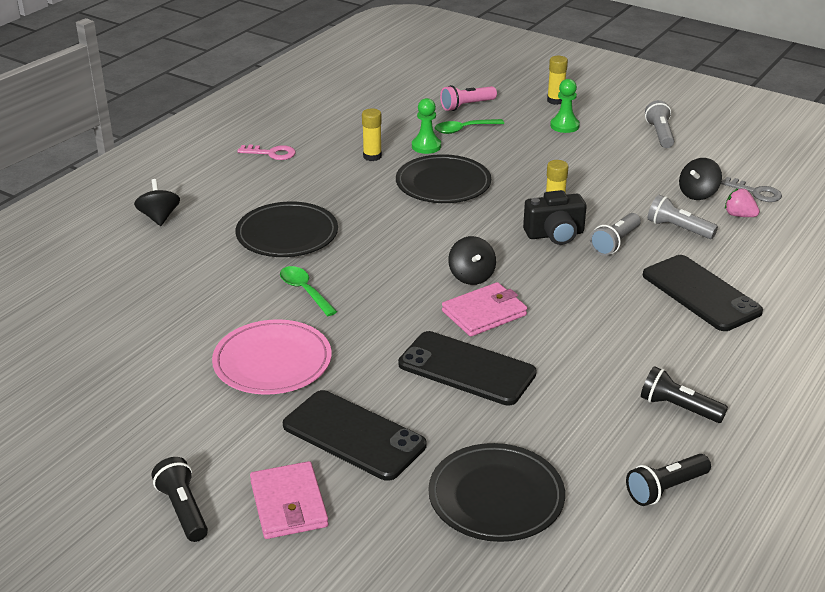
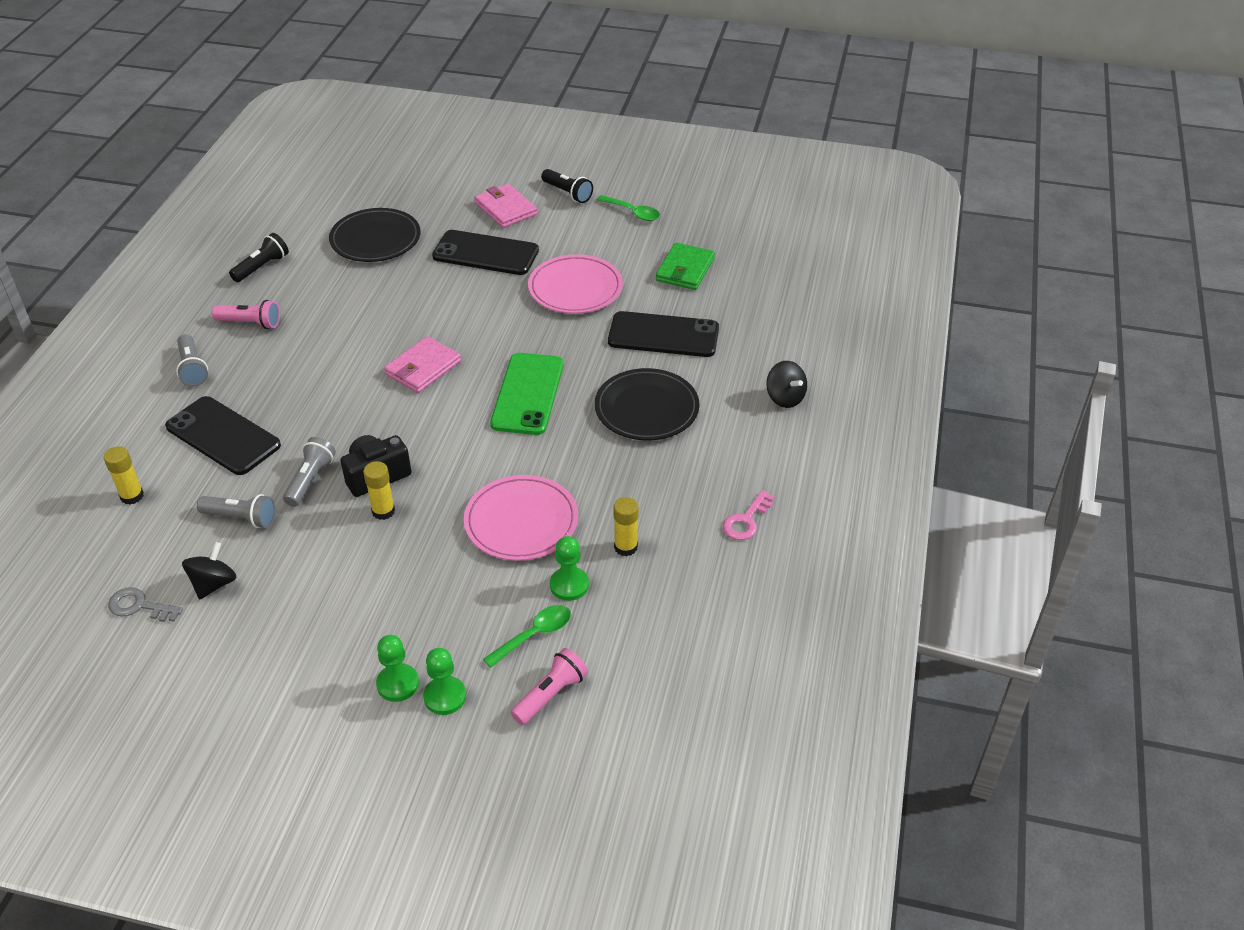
camera: 160 degrees right, 10 degrees up
pink key [237,145,295,160] -> pink key turned 45 degrees counterclockwise [723,490,774,540]
green spoon [280,266,337,316] -> green spoon moved to [597,195,660,221]
black plate [396,154,491,203] -> pink plate [464,475,578,561]
black phone [398,331,537,406] -> black phone moved to [608,311,719,357]
black spinning top [448,236,496,285] -> none
yellow glue stick [547,56,568,105] -> yellow glue stick moved to [104,446,144,505]
black flashlight [641,366,728,423] -> pink flashlight [212,300,280,329]
grey flashlight [645,100,674,148] -> grey flashlight moved to [176,334,208,387]
pink strawberry [725,189,760,217] -> none
none -> green pawn [423,648,466,715]
none -> green phone [490,353,564,435]
none -> green wallet [656,242,715,290]

